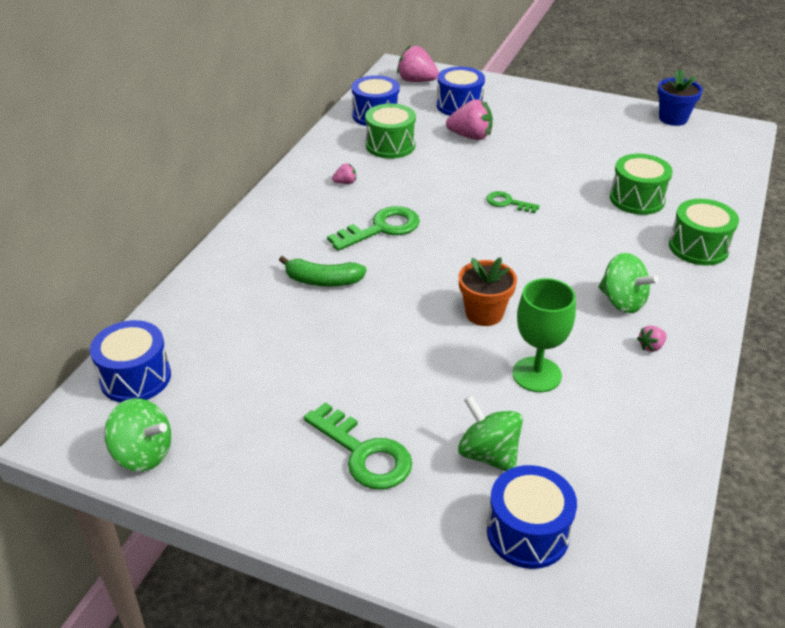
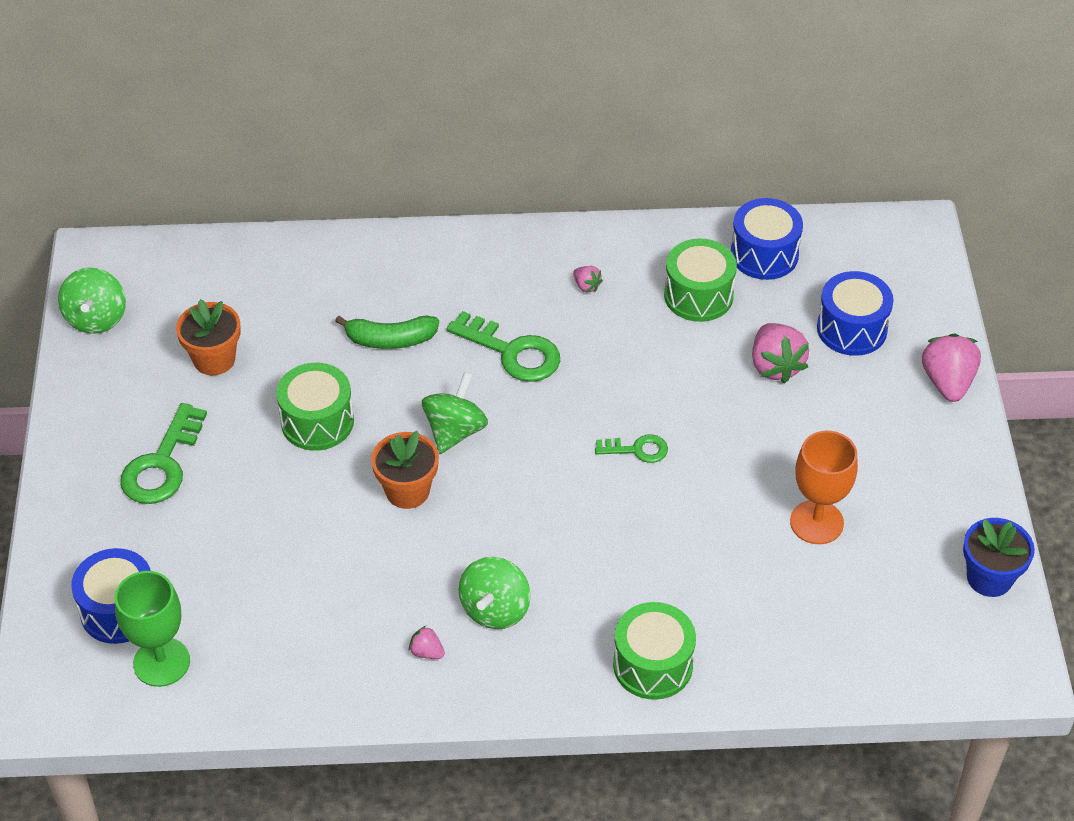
camera: 65 degrees right, 10 degrees up
blue drum [90,320,171,403] -> none
green banana [279,256,367,287] -> green banana turned 75 degrees counterclockwise [335,316,439,349]
pink strawberry [397,46,439,82] -> pink strawberry moved to [922,334,981,402]
green spinning top [458,395,523,471] -> green spinning top moved to [422,373,488,454]
green key [486,191,540,213] -> green key turned 90 degrees clockwise [595,434,668,463]
green goblet [513,278,576,392] -> green goblet moved to [115,571,190,687]
green drum [610,154,673,215] -> green drum moved to [276,363,354,451]
none -> orange flower pot [176,299,241,375]
none -> orange goblet [790,431,858,544]

